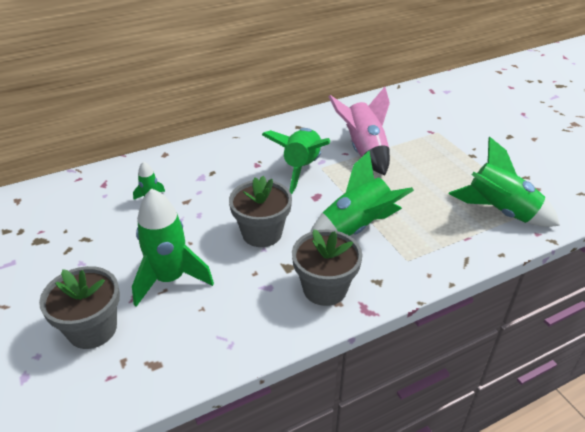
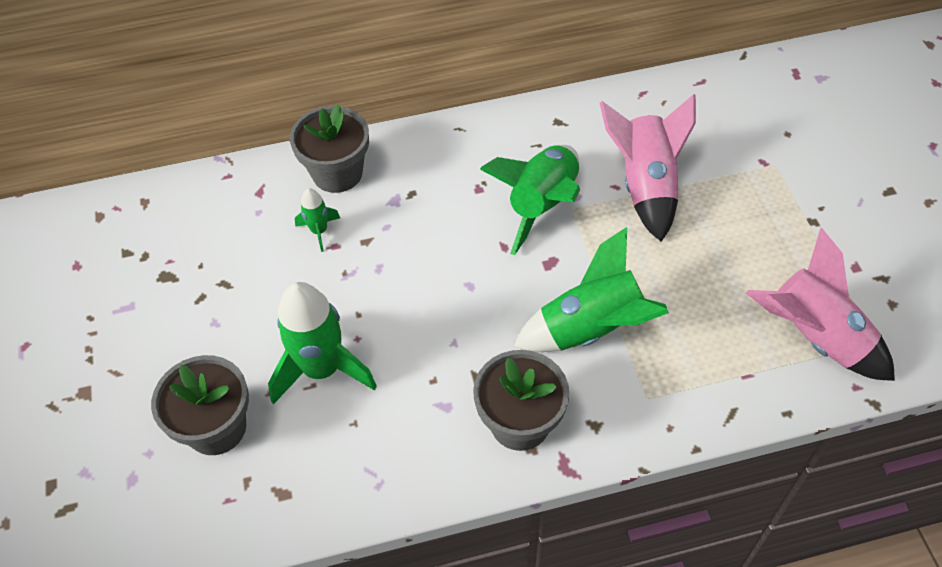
camera: 15 degrees right, 15 degrees up
grey flower pot [229,176,292,247] -> grey flower pot moved to [290,104,369,193]
green rocket [449,137,560,227] -> pink rocket [746,228,895,381]

